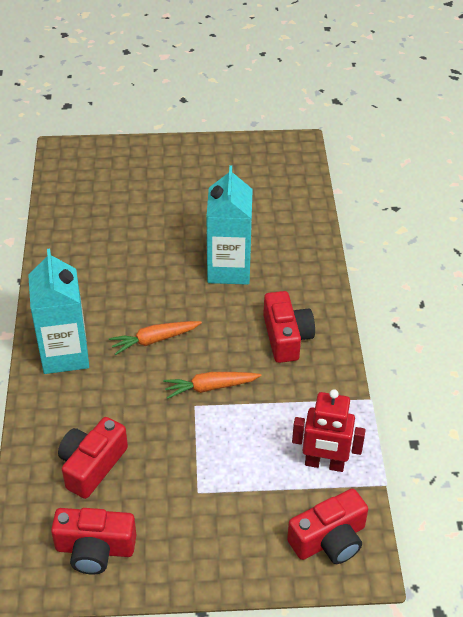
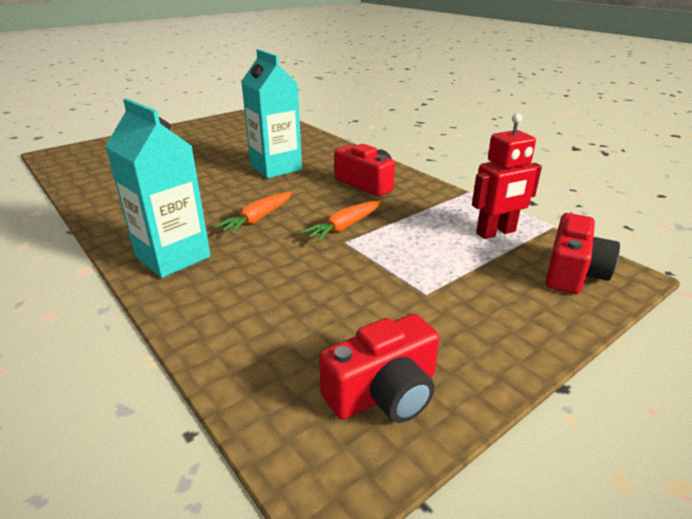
camera: 35 degrees left, 15 degrees down
red camera [58,417,128,499] -> none

